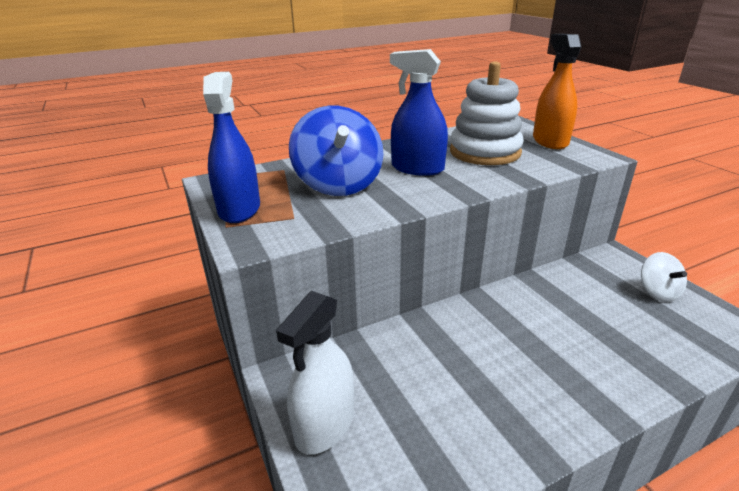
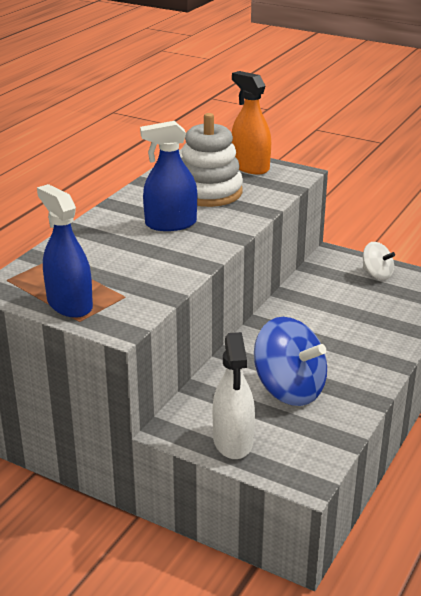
camera: 35 degrees left, 0 degrees up
blue spinning top [289,106,384,196] -> blue spinning top moved to [254,317,327,406]

